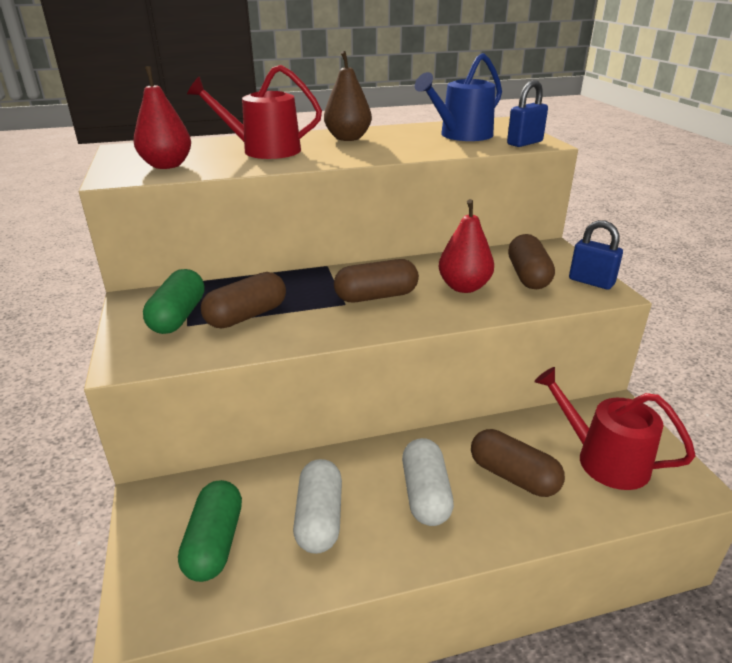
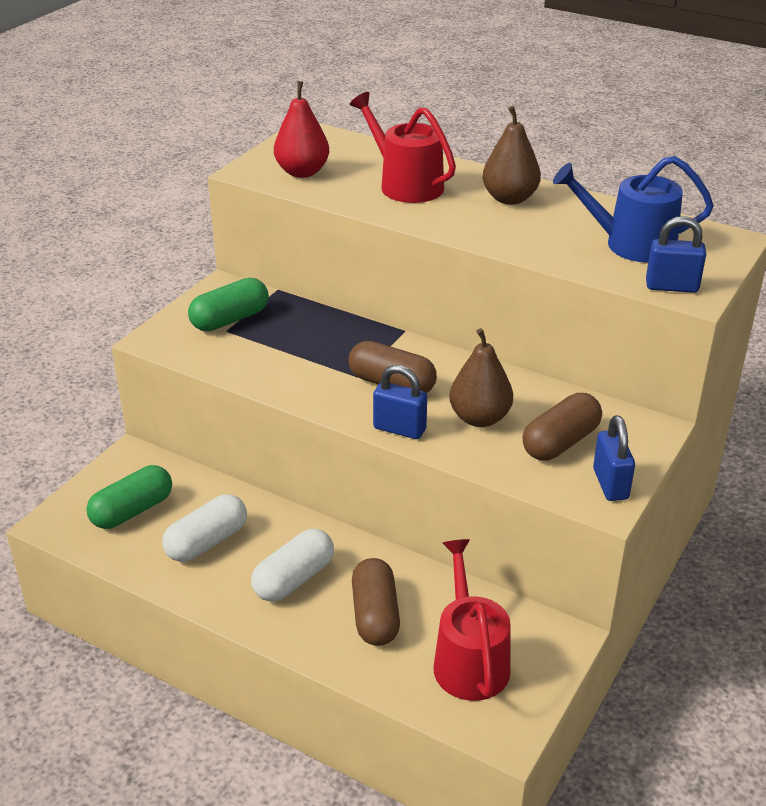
camera: 45 degrees right, 5 degrees up
brown capsule [201,272,286,328] -> none
red pear [438,199,494,293] -> brown pear [449,328,513,427]
none -> blue padlock [373,365,427,439]

